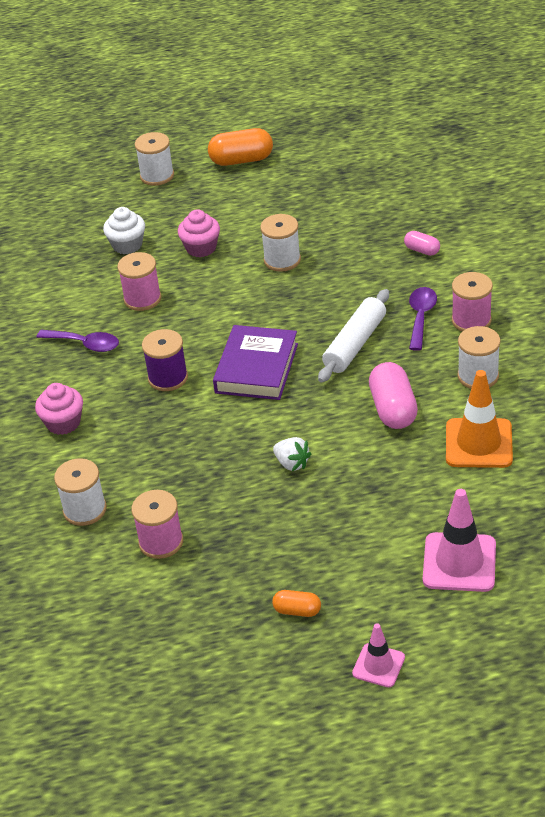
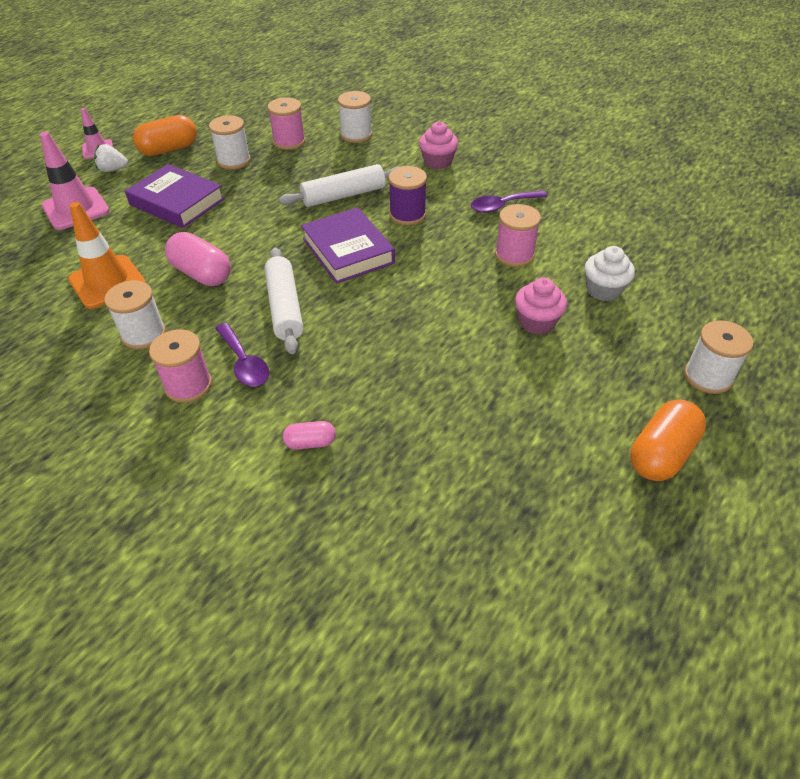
camera: 135 degrees right, 5 degrees up
white spool [260,214,301,272] -> white spool moved to [209,115,251,169]
orange capsule [272,590,321,617] -> orange capsule [133,115,197,156], size x1.85
white strawberry [273,437,311,471] -> white strawberry moved to [94,144,128,172]
none -> purple book [125,164,225,228]
none -> white rolling pin [279,164,398,207]

